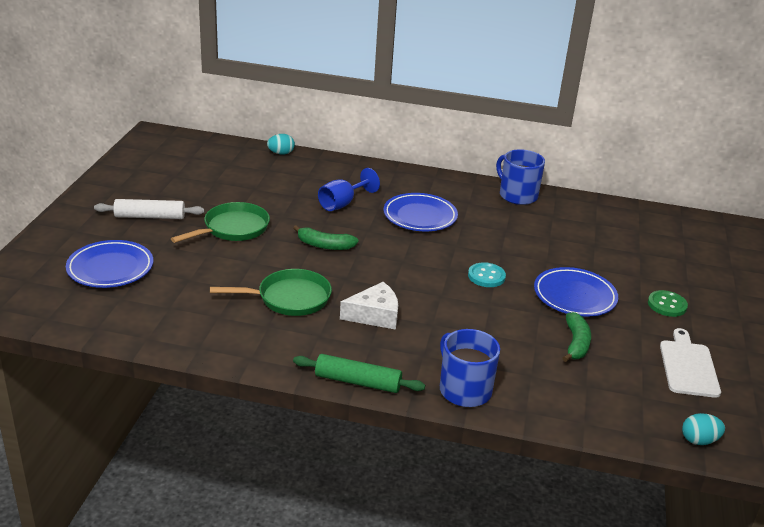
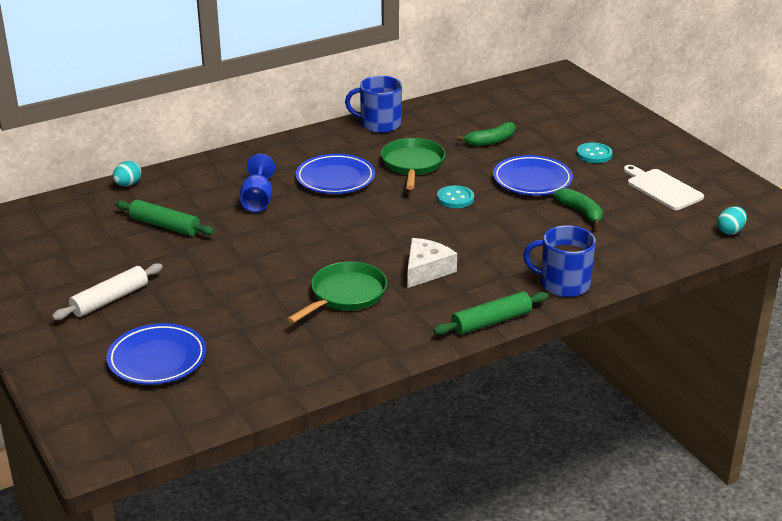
camera: 40 degrees left, 0 degrees up
green pan [171,202,270,243] -> green pan moved to [381,138,445,190]
green banana [293,225,359,250] -> green banana moved to [457,122,515,146]
green button [648,290,688,317] -> turquoise button [577,142,612,163]
none -> green rolling pin [115,199,214,236]

